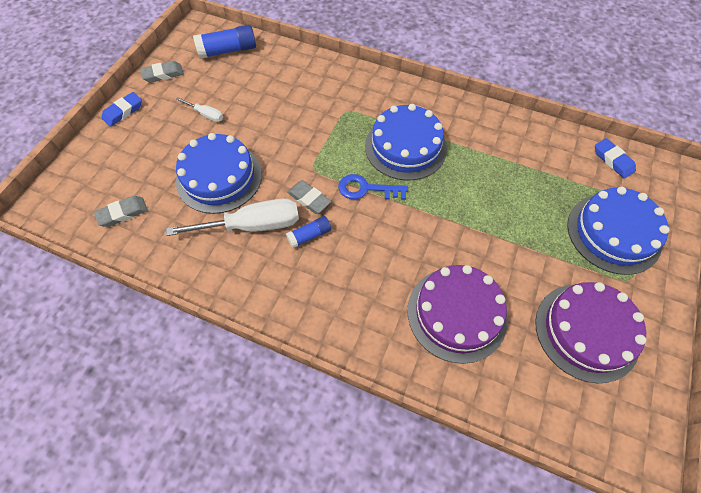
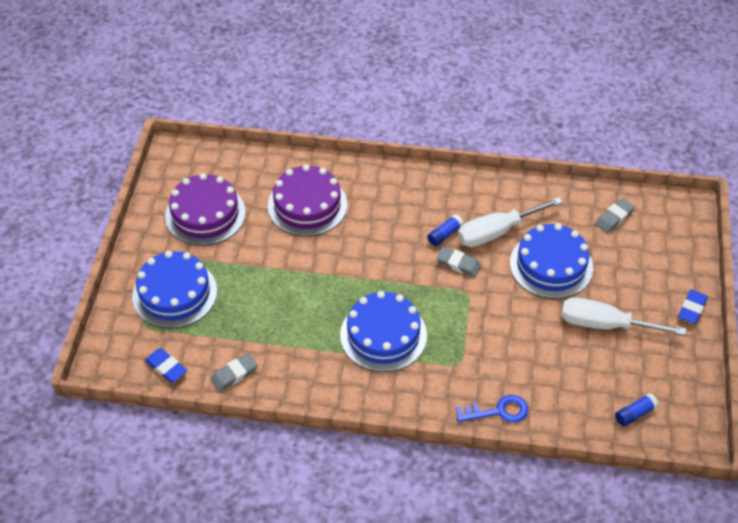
camera: 165 degrees right, 10 degrees down
grey eraser [140,61,184,83] -> grey eraser moved to [210,353,258,392]
white screwdriver [176,97,223,122] -> white screwdriver [561,297,686,335], size x2.03
blue glue stick [193,25,256,59] -> blue glue stick [615,393,659,426], size x0.59
blue key [338,174,408,200] -> blue key moved to [456,395,529,423]

